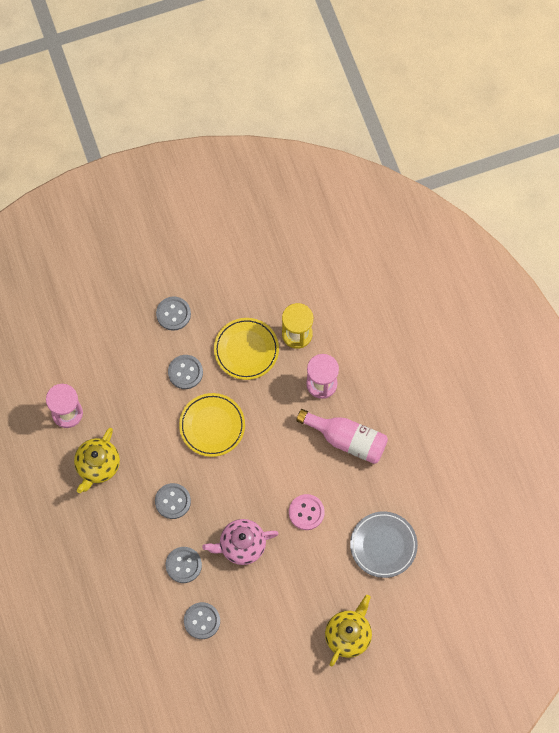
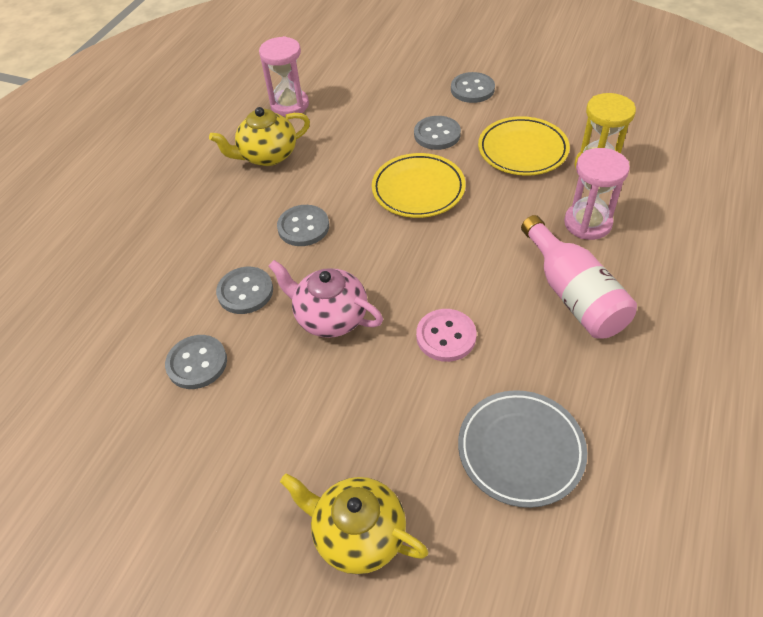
camera: 45 degrees right, 20 degrees down
yellow teapot [325,595,372,667] -> yellow teapot turned 135 degrees counterclockwise [280,473,429,574]

